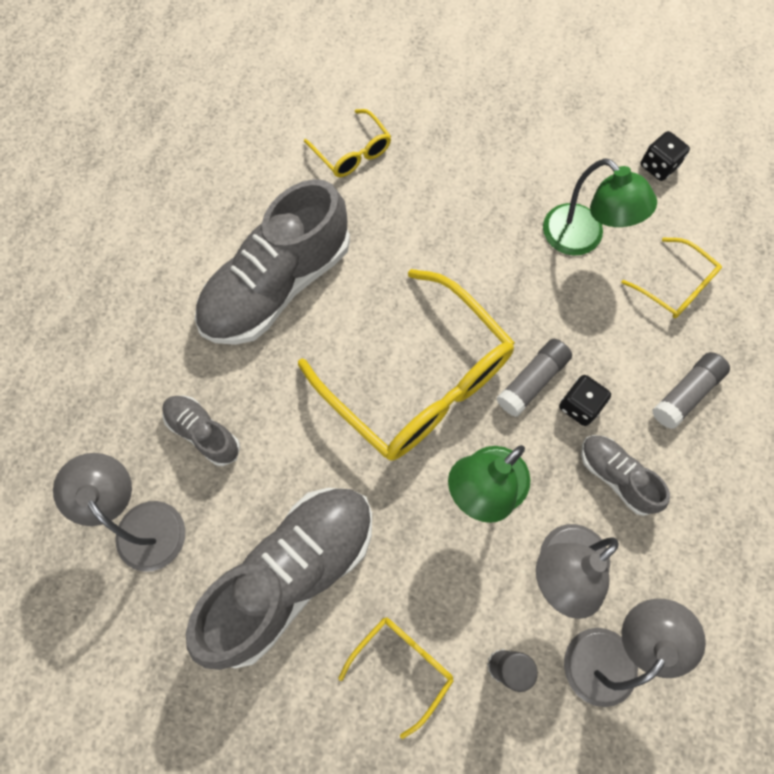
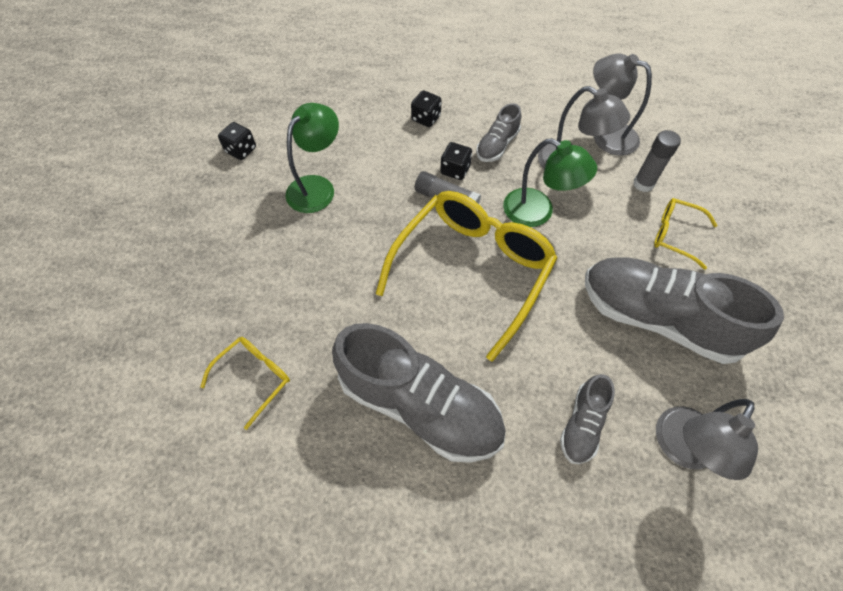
camera: 105 degrees left, 10 degrees down
yellow glasses [621,238,722,318] -> none
grey glue stick [652,352,730,429] -> black dice [411,90,442,127]

